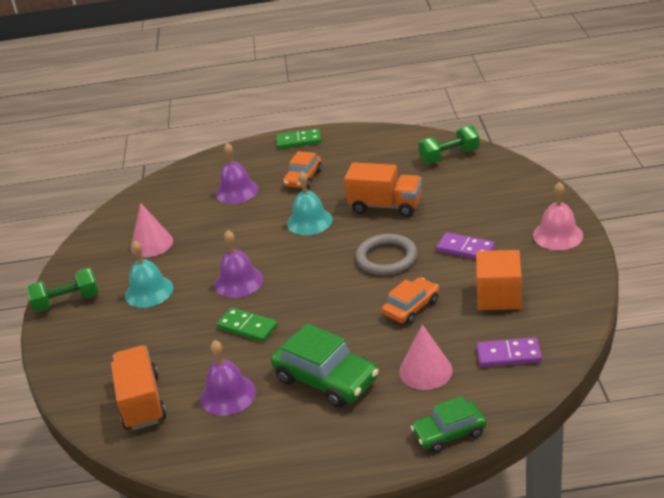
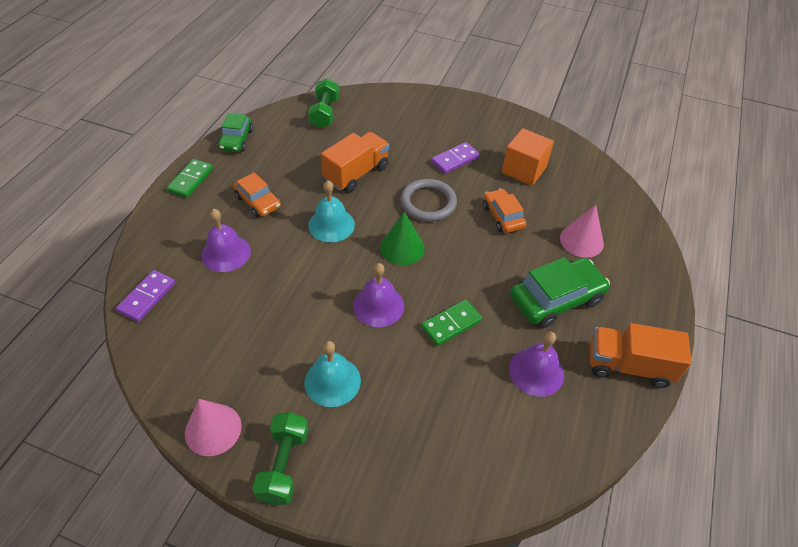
camera: 70 degrees left, 15 degrees up
orange truck [111,345,166,430] -> orange truck moved to [590,323,692,388]
pink cone [131,203,173,257] -> pink cone moved to [185,399,242,456]
green car [411,396,487,453] -> green car moved to [218,113,253,152]
purple domino [477,337,542,367] -> purple domino moved to [116,270,175,322]
pink bell [533,182,583,250] -> none
none -> green cone [380,211,425,265]

